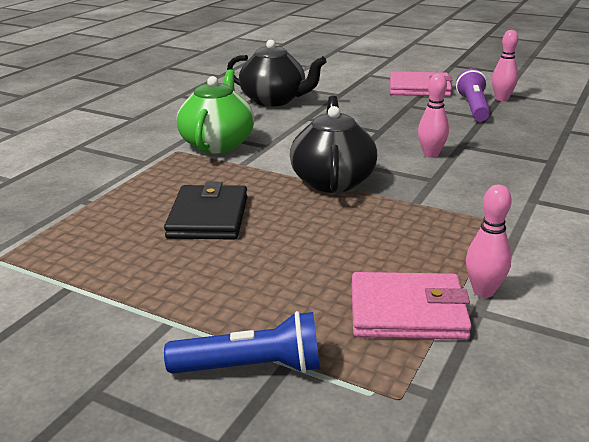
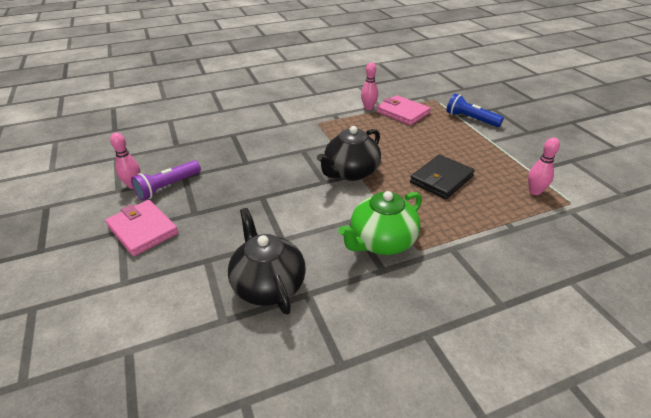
camera: 140 degrees left, 10 degrees up
pink bowling pin [418,74,449,158] -> pink bowling pin moved to [528,137,560,195]

